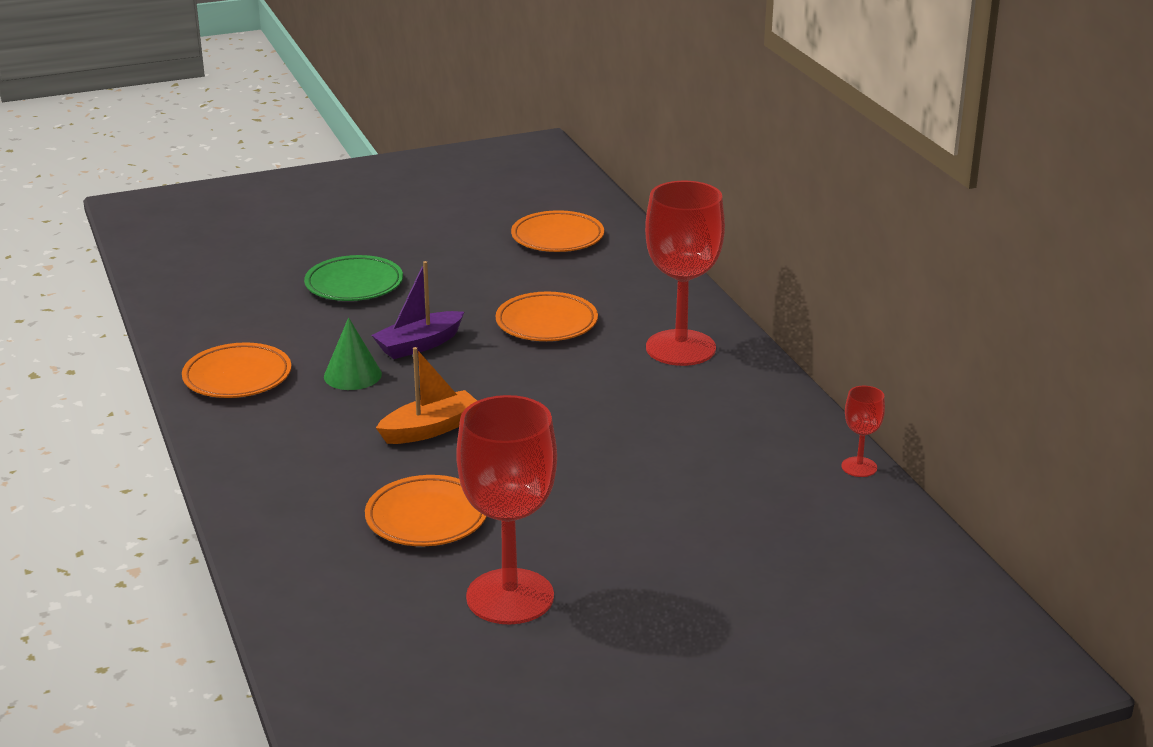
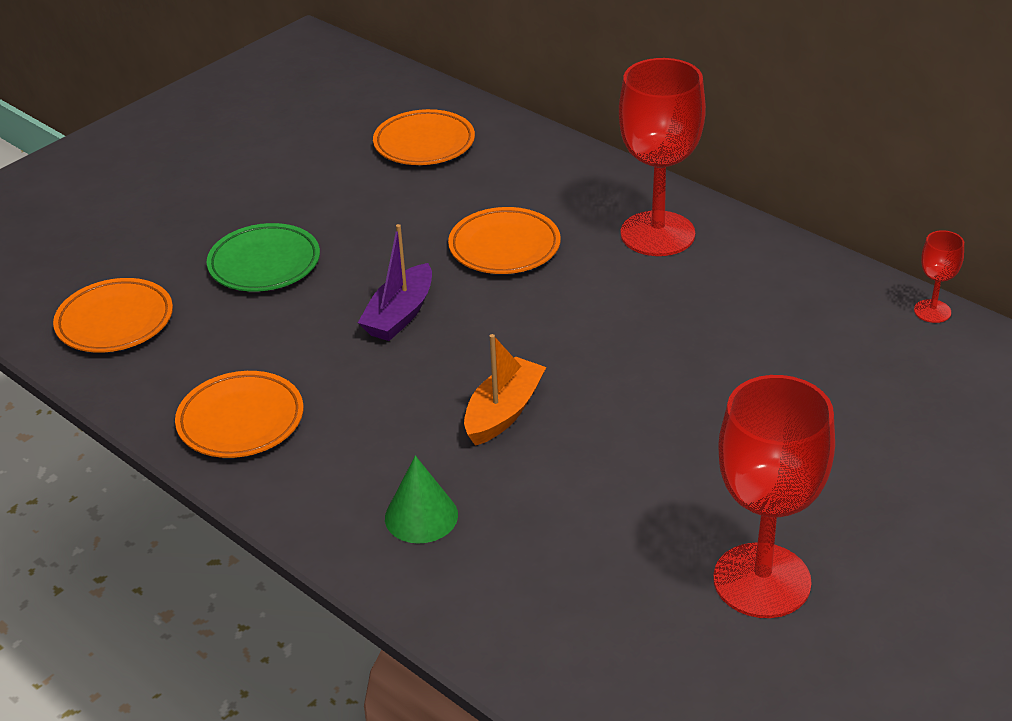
camera: 25 degrees left, 10 degrees up
green cone [324,317,382,390] -> green cone moved to [385,456,458,544]
orange plate [365,475,487,546] -> orange plate moved to [53,278,173,352]

